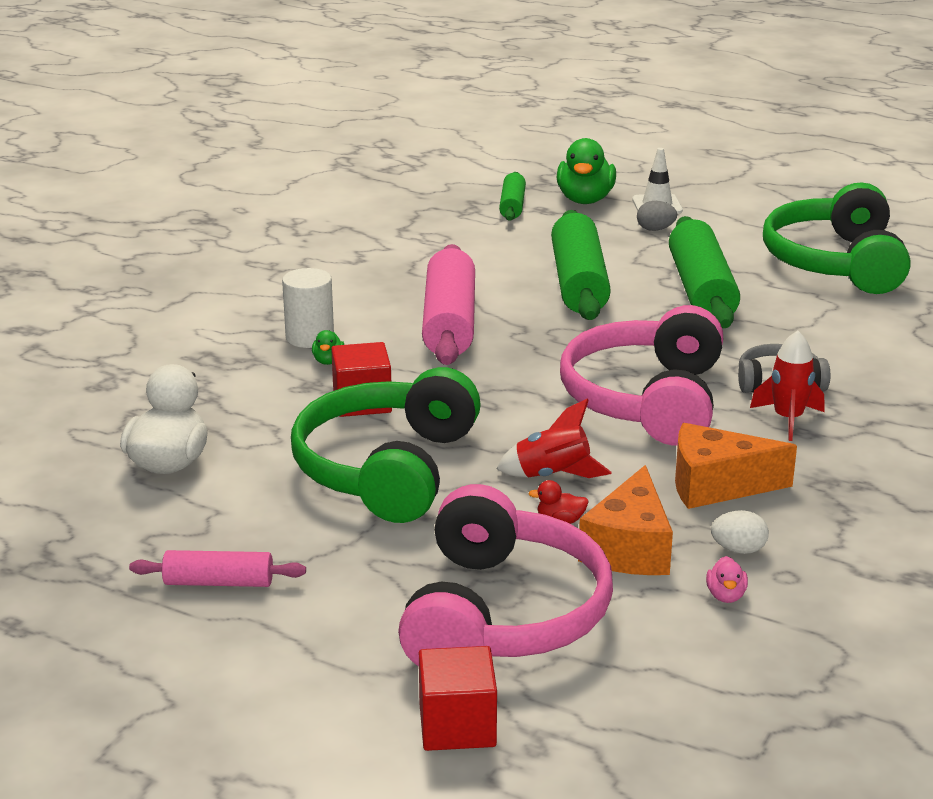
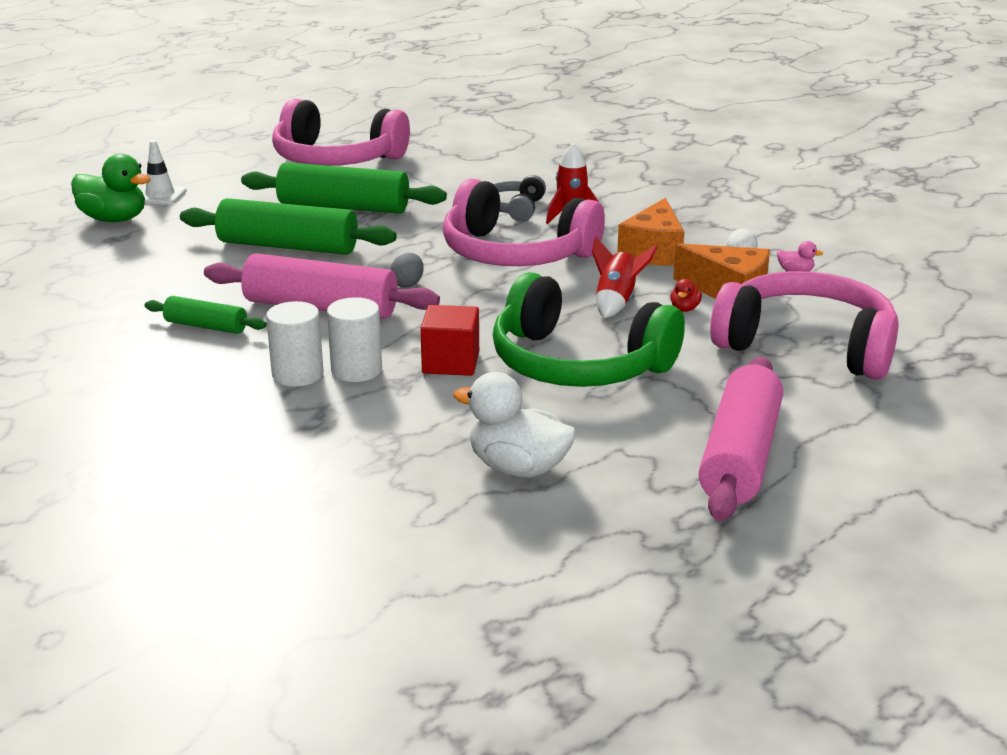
camera: 75 degrees left, 0 degrees up
pink rolling pin [129,550,306,587] -> pink rolling pin [698,357,783,521], size x1.88
green duck [312,330,344,365] -> white cylinder [327,297,382,382]
red cube [419,646,497,751] -> none
green rolling pin [499,172,526,221] -> green rolling pin moved to [145,296,267,334]
grey egg [637,201,677,231] -> grey egg moved to [390,253,424,288]
green headphones [763,182,910,294] -> pink headphones [272,99,410,166]

